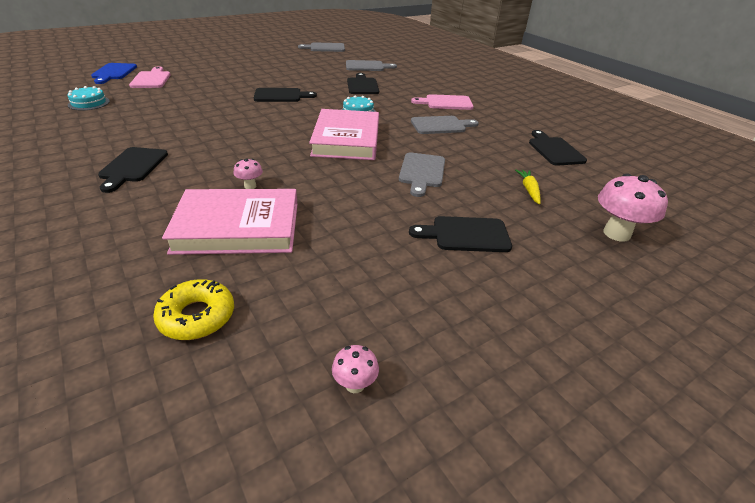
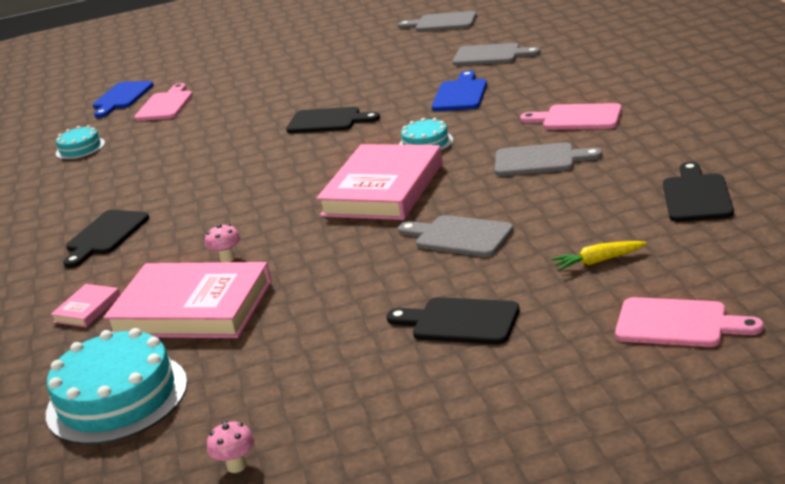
camera: 25 degrees right, 10 degrees down
yellow donut [153,279,234,340] -> turquoise cake [46,328,187,445]
black cutting board [347,73,379,94] -> blue cutting board [432,71,487,111]
grey cutting board [399,152,445,197] -> grey cutting board turned 90 degrees clockwise [398,215,514,257]
yellow carrot [515,170,541,204] -> yellow carrot turned 120 degrees counterclockwise [551,241,647,271]
pink mushroom [598,173,668,242] -> pink cutting board [615,297,764,347]
none -> pink book [50,284,120,327]

